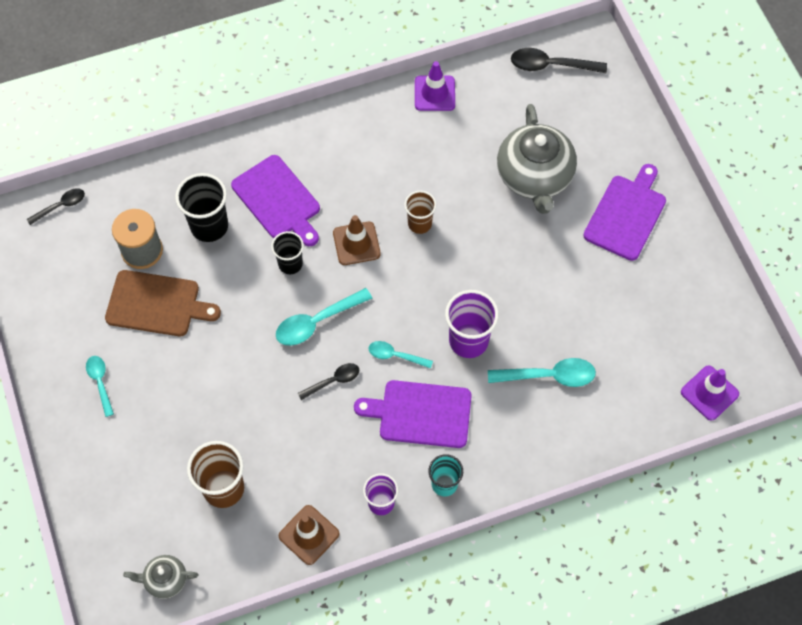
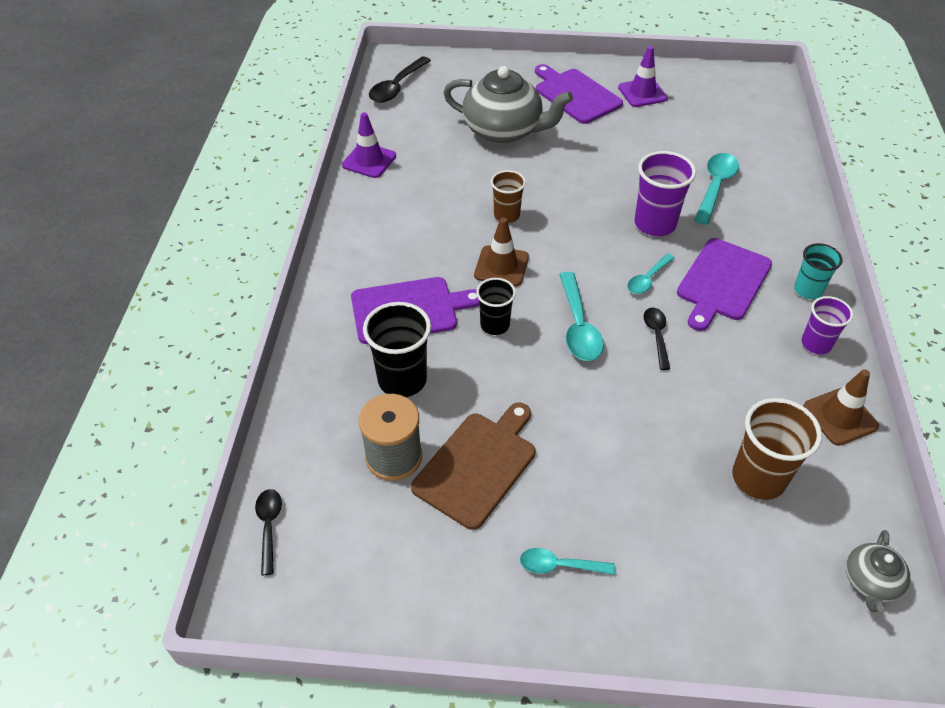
camera: 65 degrees left, 15 degrees down
purple traffic cone [681,366,739,421] -> purple traffic cone moved to [618,46,668,107]

